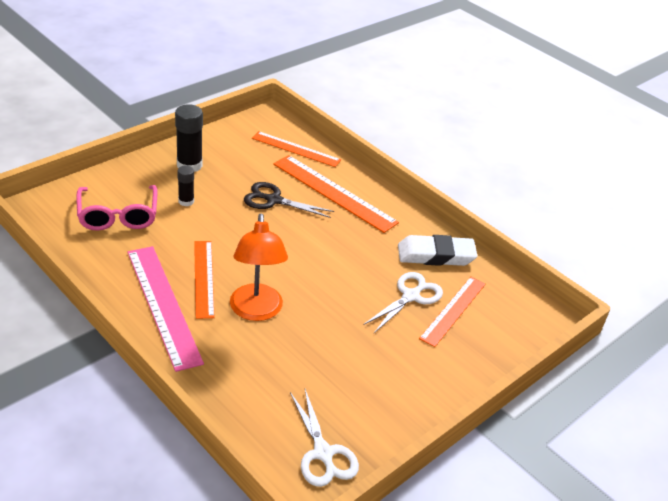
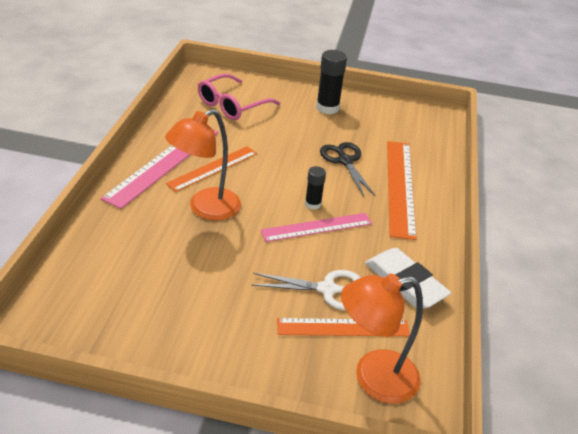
camera: 55 degrees right, 0 degrees up
black glue stick [177,165,194,206] -> black glue stick moved to [305,166,326,209]
orange ruler [252,131,341,167] -> none
white scissors [290,389,359,487] -> none
none -> pink ruler [261,213,372,242]
none -> orange lamp [341,274,423,403]

